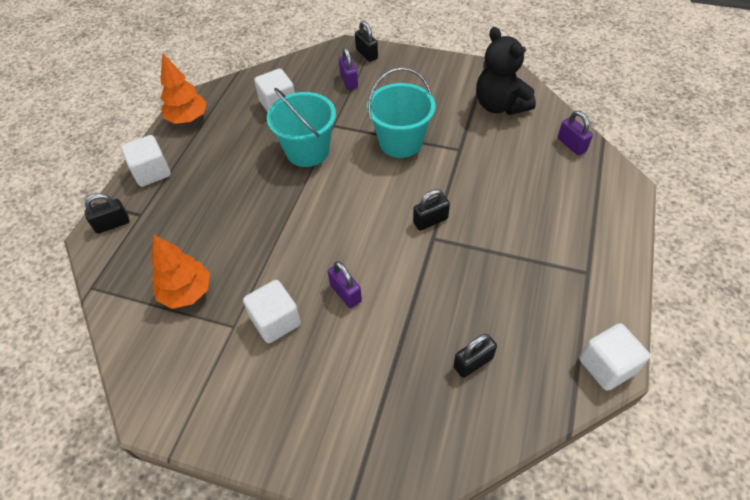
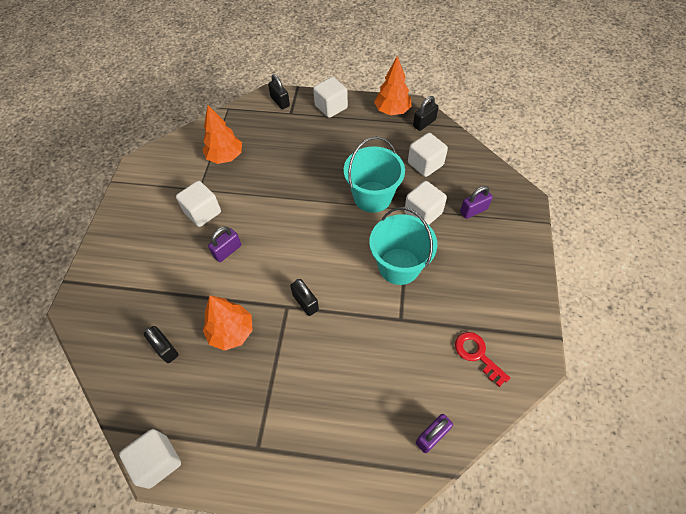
camera: 80 degrees right, 5 degrees up
black padlock [355,21,378,62] -> black padlock moved to [413,96,439,131]
black teddy bear [476,27,536,115] -> red key [455,332,510,387]
none -> orange tree [203,295,253,351]
none -> white cube [404,181,447,225]

